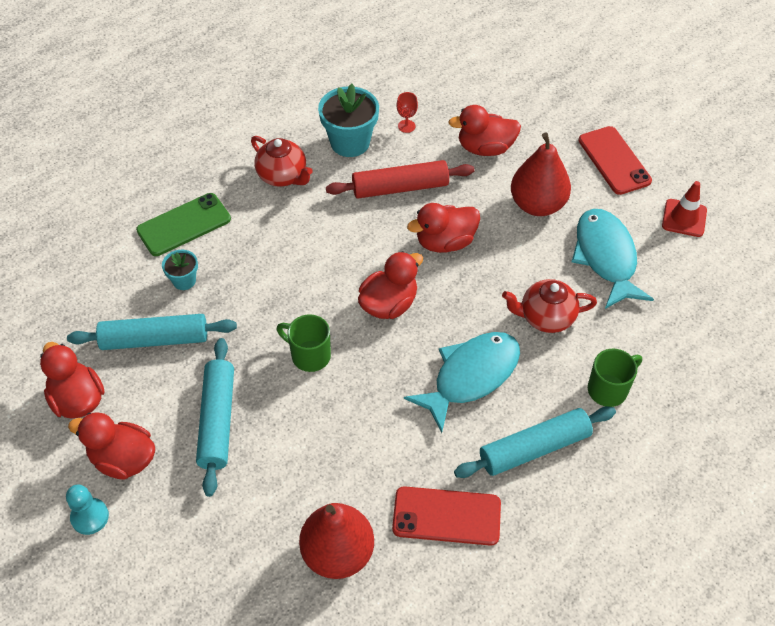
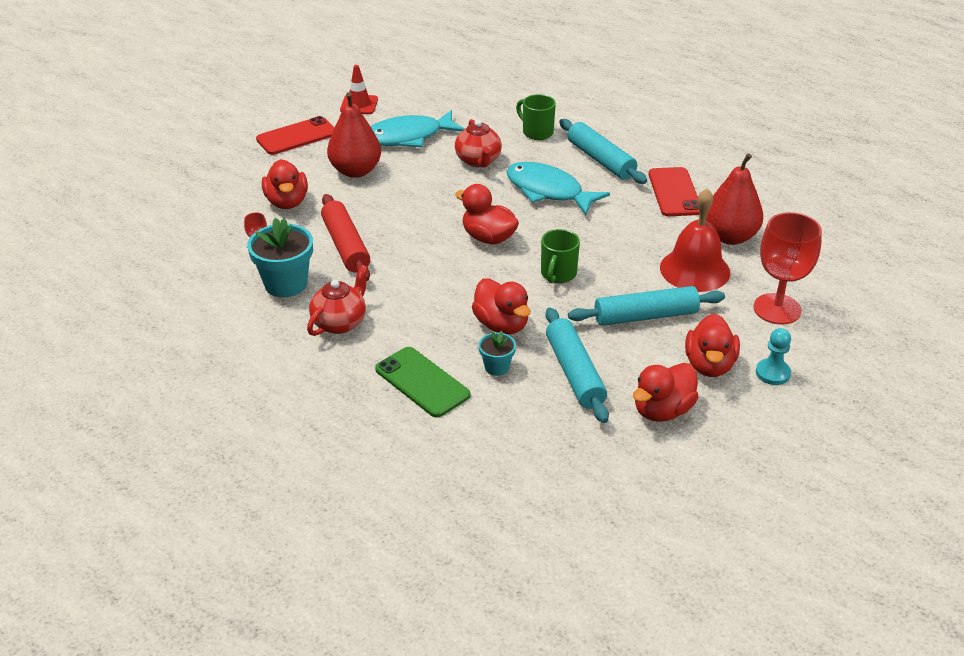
camera: 100 degrees left, 15 degrees down
red duck [407,203,480,253] -> red duck moved to [472,278,530,335]
none -> red bell [660,188,730,292]
none -> red goblet [754,212,822,325]

